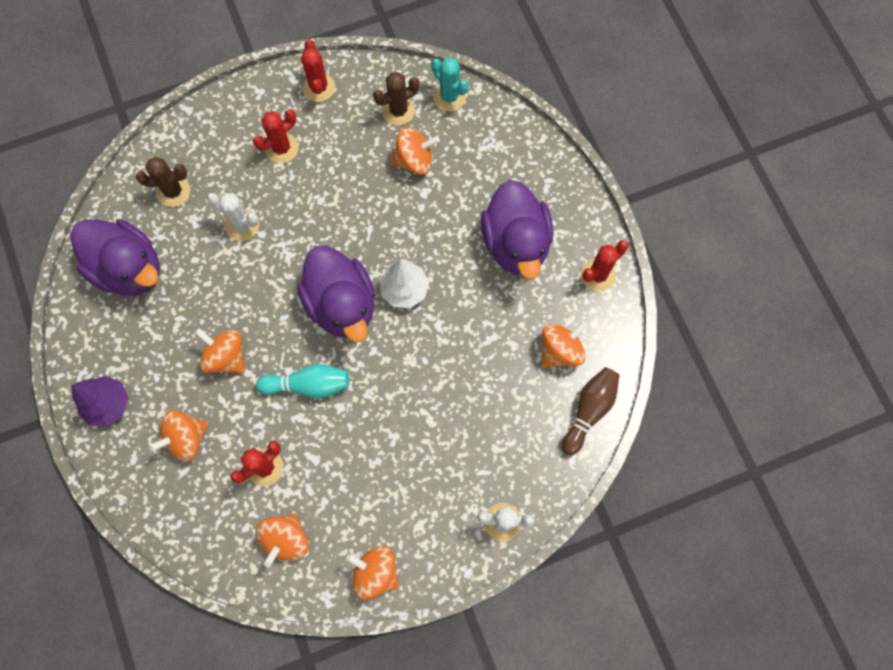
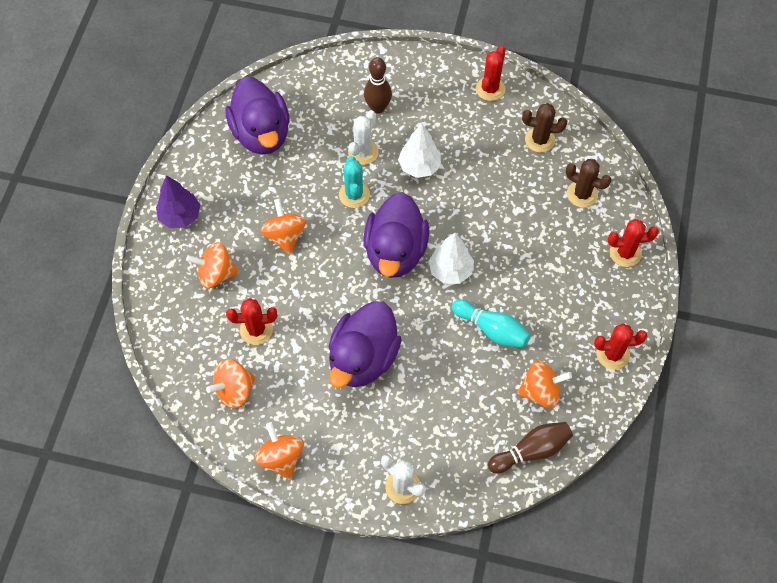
camera: 35 degrees right, 10 degrees down
brown cactus [136,157,190,207] -> brown cactus moved to [566,159,611,208]
white cactus [207,193,259,241] -> white cactus turned 60 degrees clockwise [348,110,379,165]
red cactus [253,109,299,163] -> red cactus moved to [608,219,659,267]
turquoise bowling pin [256,364,350,398] -> turquoise bowling pin moved to [452,299,531,348]
orange spinning top [391,127,440,175] -> none
turquoise cactus [431,58,469,111] -> turquoise cactus moved to [339,156,370,208]
purple duck [481,180,553,280] -> purple duck moved to [329,301,402,388]
none -> brown bowling pin [364,57,392,114]
none -> white tree [398,123,441,178]

